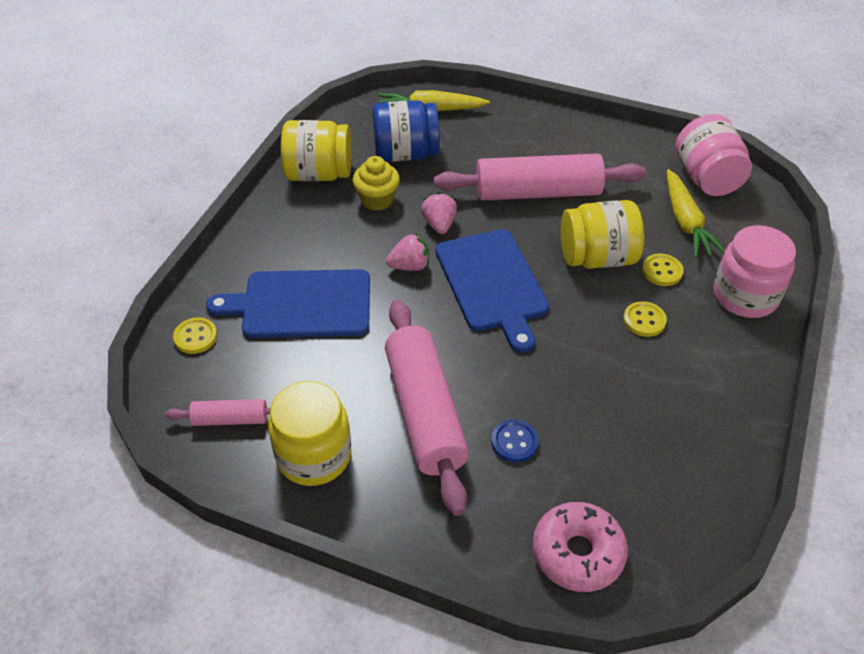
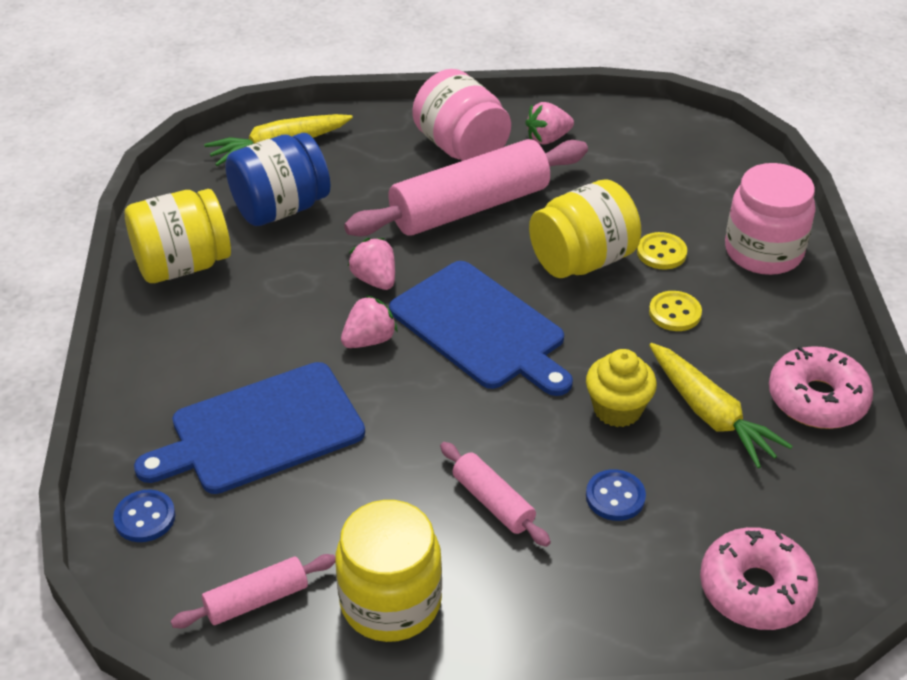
camera: 25 degrees left, 5 degrees down
yellow button [173,317,217,354] -> blue button [113,490,175,542]
yellow cupcake [353,156,400,211] -> yellow cupcake moved to [586,349,657,427]
pink rolling pin [385,299,469,516] -> pink rolling pin [440,442,551,547], size x0.48
yellow carrot [667,169,725,258] -> yellow carrot moved to [649,343,793,468]
pink jar [676,114,752,196] -> pink jar moved to [412,69,511,161]
none -> pink strawberry [525,102,574,145]
none -> pink donut [769,346,873,429]

